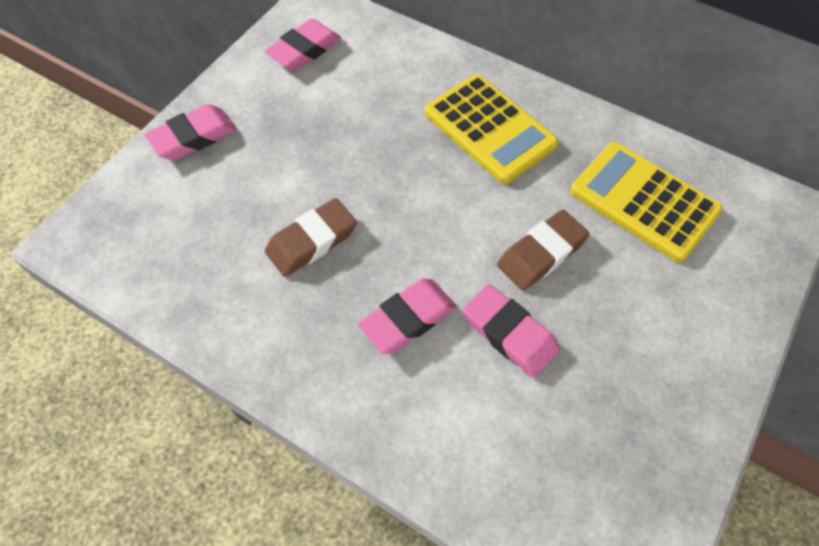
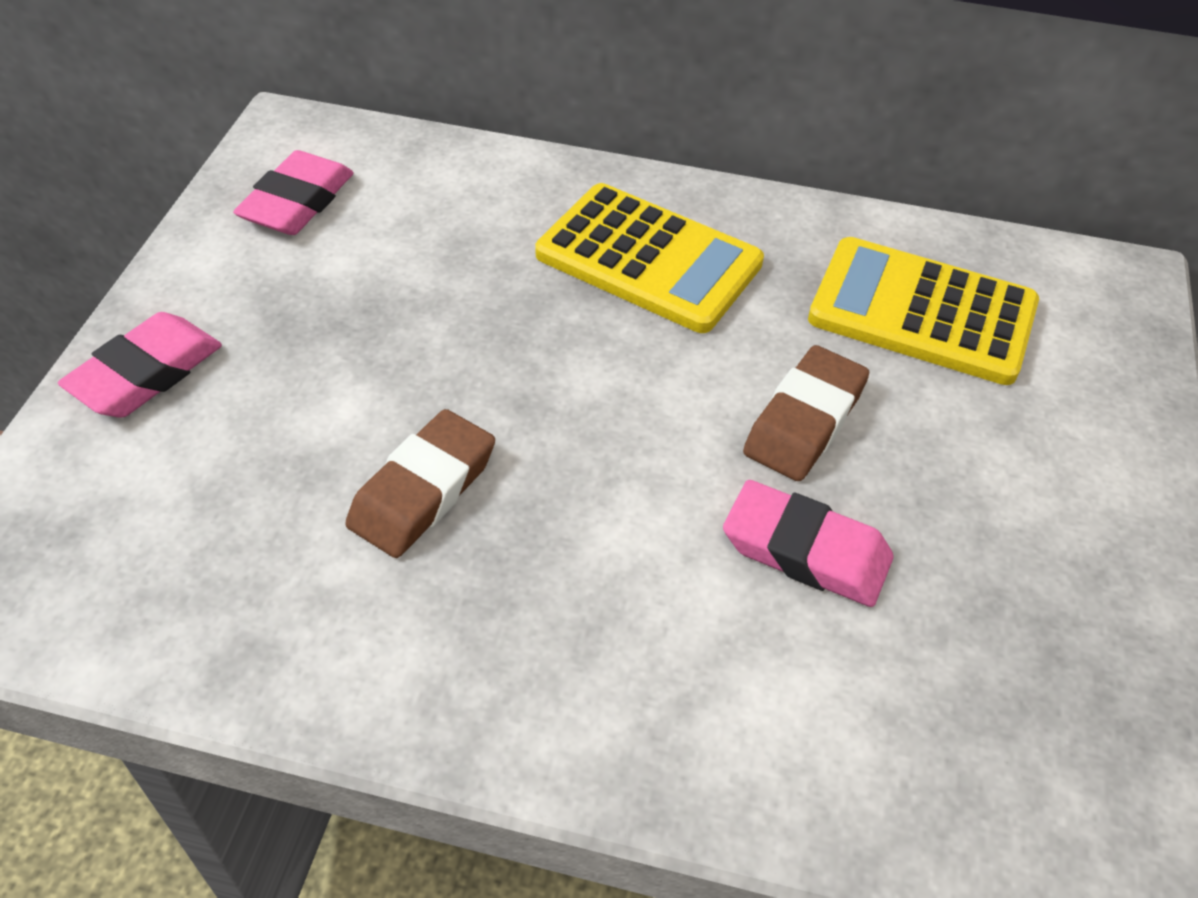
camera: 20 degrees left, 10 degrees down
pink eraser [358,278,456,354] -> none

